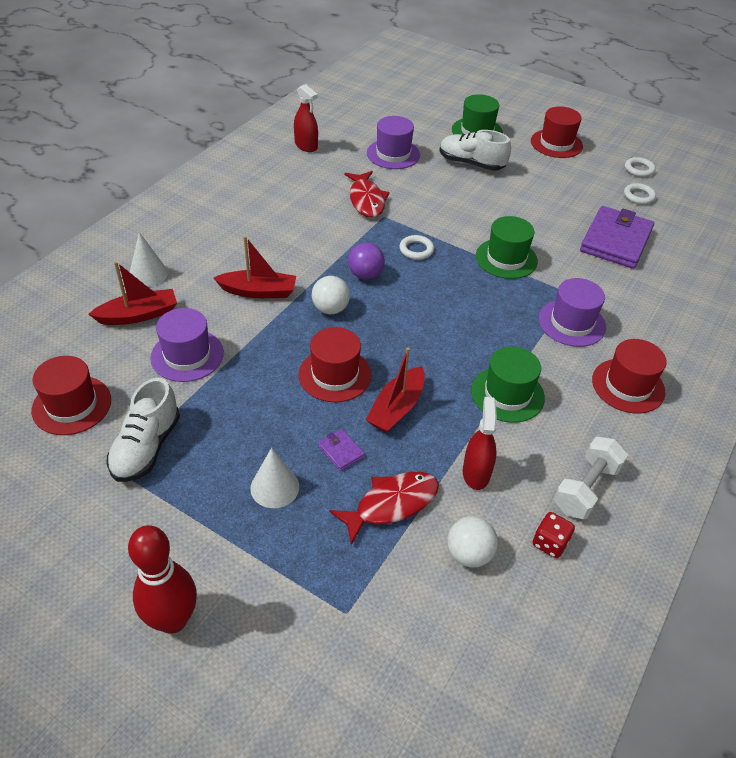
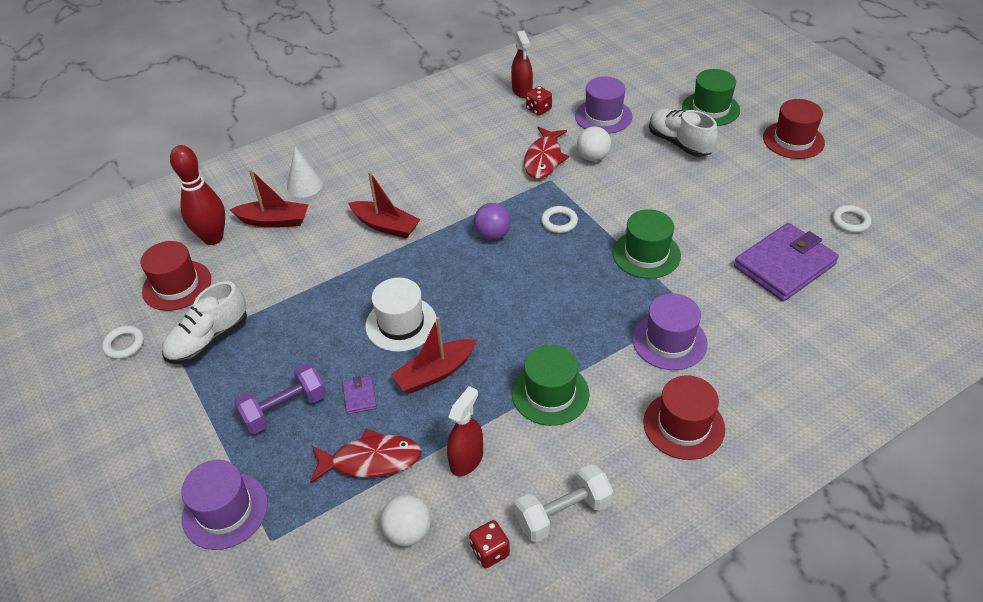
camera: 30 degrees right, 0 degrees up
red bowling pin [128,525,197,634] -> red bowling pin moved to [170,145,225,245]
purple hat [150,308,224,382] -> purple hat moved to [182,460,268,550]
white cone [250,448,299,508] -> purple dumbbell [234,363,326,434]
red hat [299,327,371,402] -> white hat [365,278,437,352]
white ball [312,276,350,314] -> white ball moved to [577,127,611,161]
white ring [625,157,656,177] -> white ring moved to [102,326,144,359]
none -> red dice [526,86,552,115]

